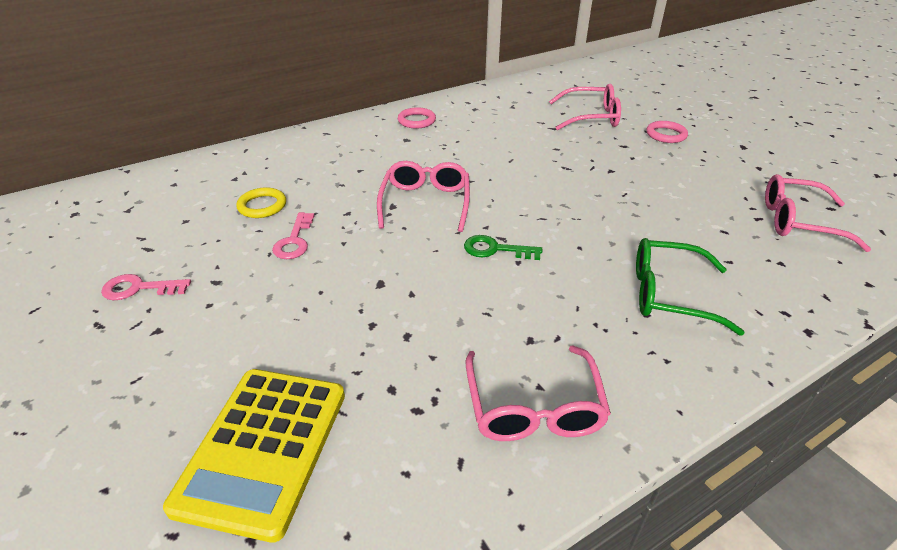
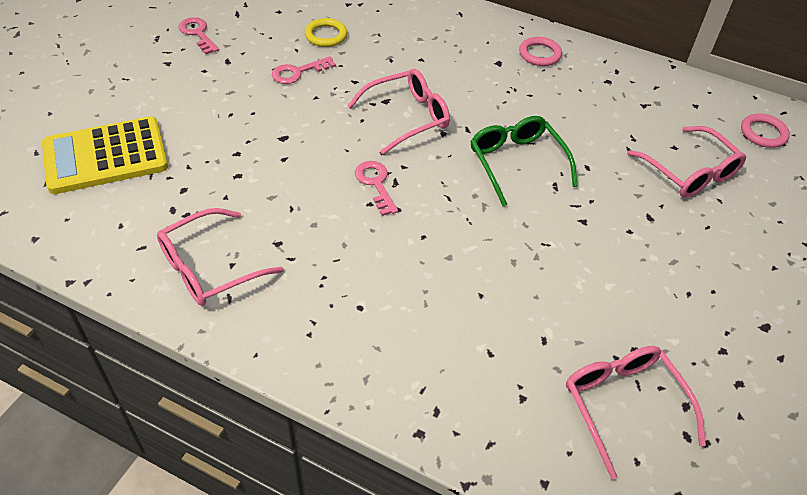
camera: 55 degrees right, 10 degrees up
green key [464,235,542,260] -> pink key [355,161,398,216]
green glasses [636,238,745,336] -> green glasses moved to [470,116,578,206]
pink ring [646,121,688,143] -> pink ring moved to [741,113,790,148]

